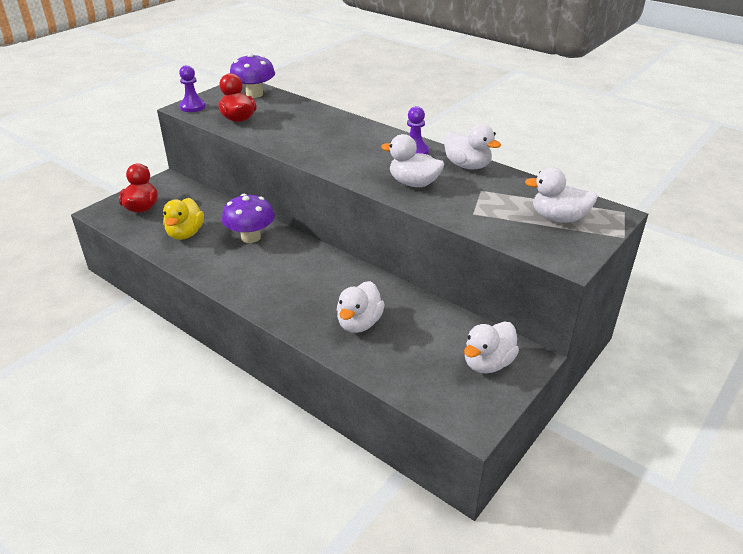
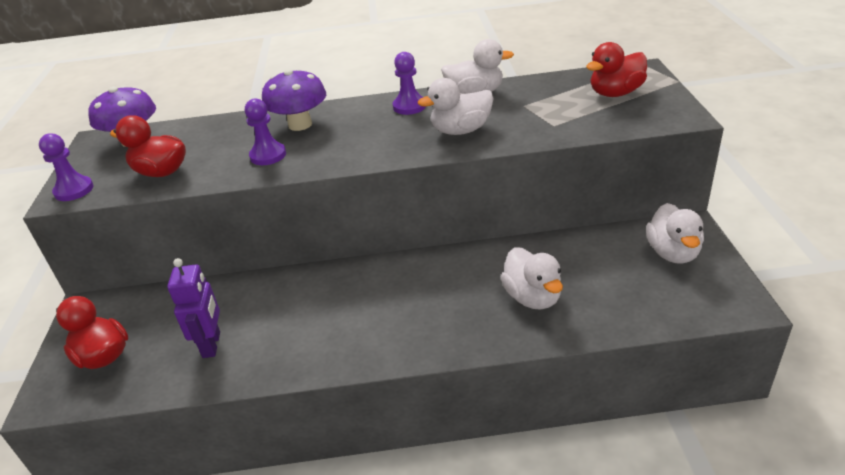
camera: 40 degrees left, 0 degrees up
yellow duck [163,198,204,240] -> purple robot [167,258,220,358]
purple mushroom [222,194,275,243] -> purple mushroom moved to [262,68,326,131]
white duck [525,167,598,223] -> red duck [586,42,647,97]
none -> purple pawn [245,99,286,165]

